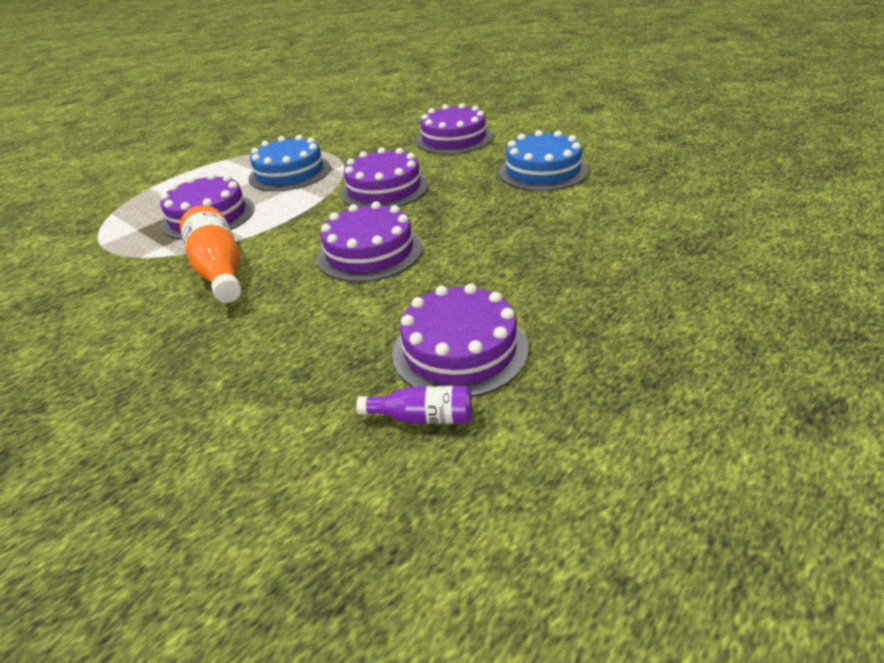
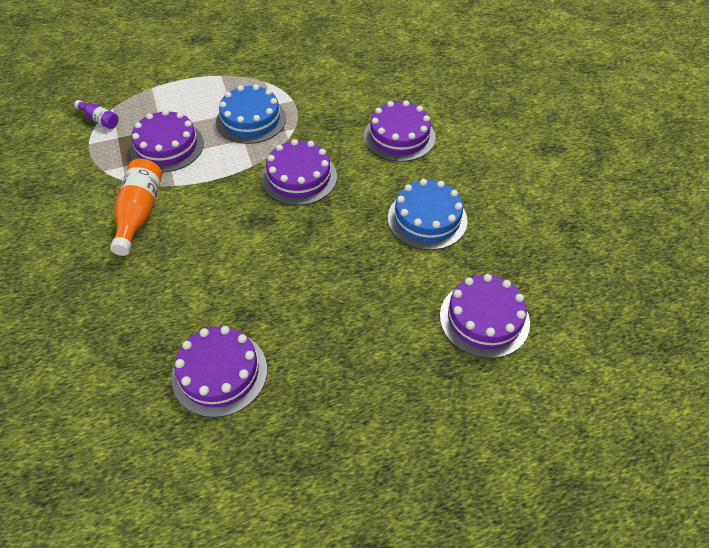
camera: 25 degrees right, 15 degrees up
purple cake [317,202,423,282] -> purple cake moved to [440,274,530,358]
purple bottle [356,386,472,424] -> purple bottle moved to [74,100,119,129]

